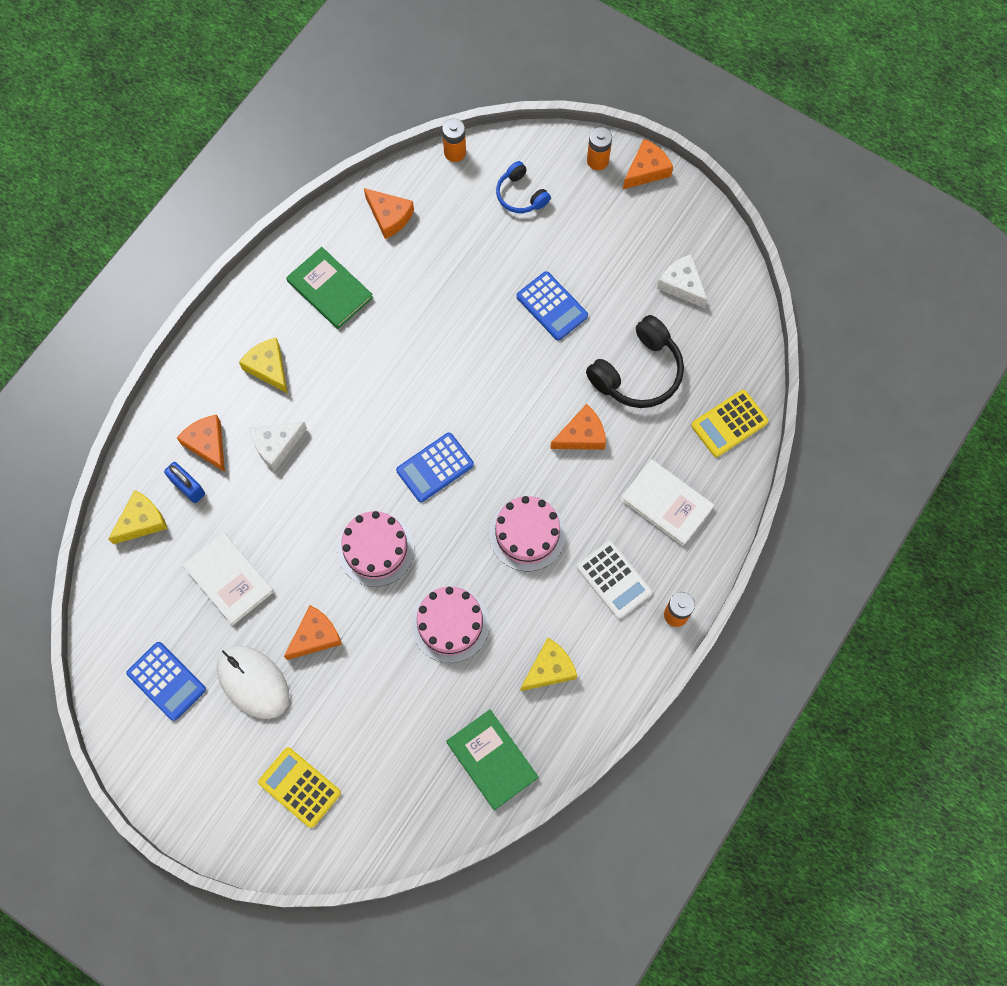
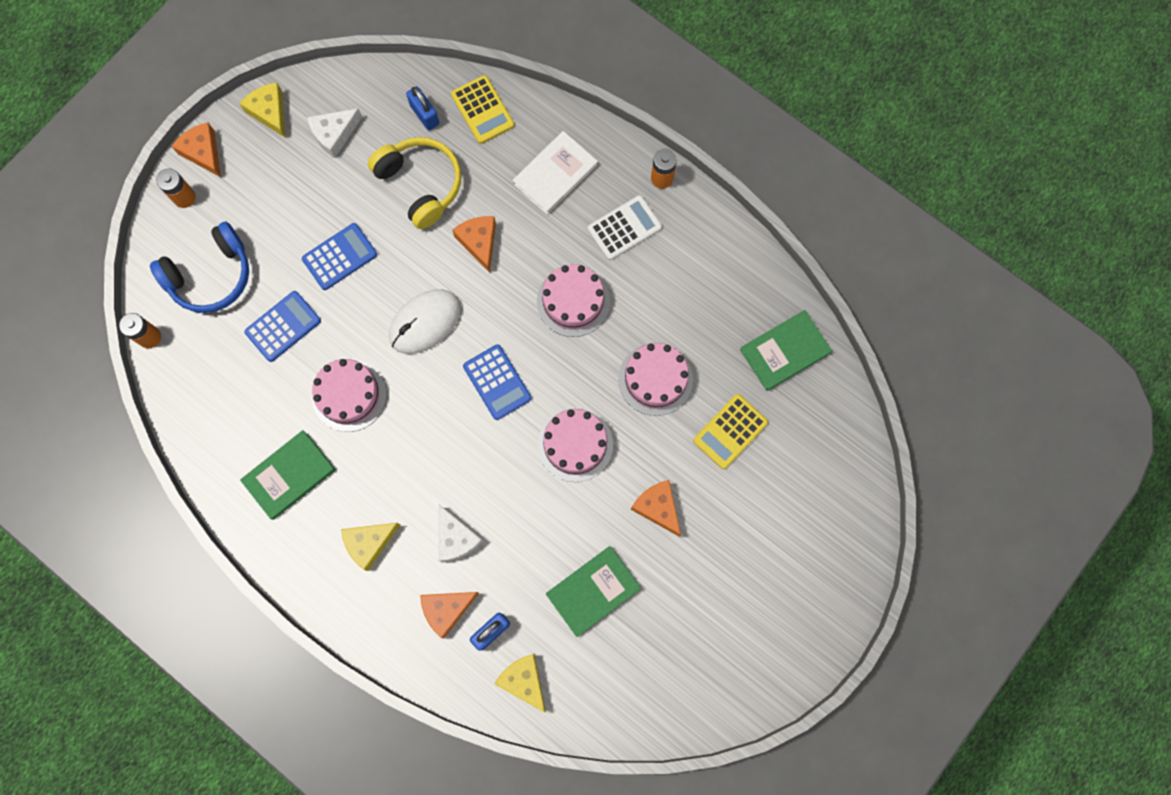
camera: 85 degrees left, 5 degrees up
blue calculator [126,642,206,721] -> blue calculator moved to [244,291,321,362]
white book [182,532,274,625] -> green book [546,546,641,637]
white mouse [217,646,289,719] -> white mouse moved to [389,289,461,354]
yellow calculator [258,747,341,828] -> yellow calculator moved to [693,394,768,469]
orange cheese [364,188,414,239] -> none
blue headphones [496,161,551,213] -> blue headphones [150,222,249,313], size x1.68
yellow cheese [521,638,577,691] -> yellow cheese moved to [239,83,286,138]
black headphones [586,315,684,408] -> yellow headphones [368,137,461,229]
none -> pink cake [312,359,387,432]
none -> blue padlock [406,86,439,130]

